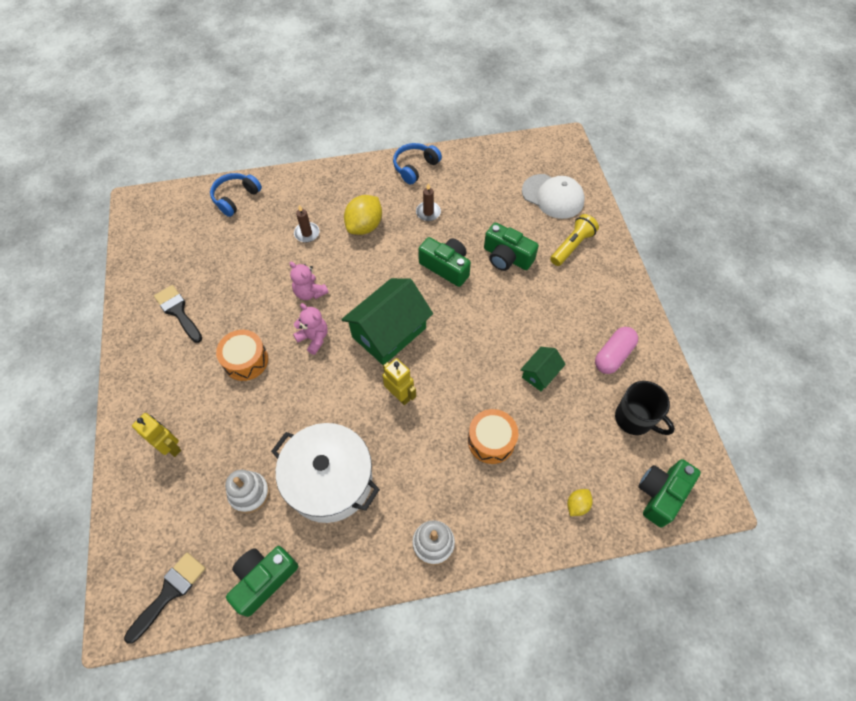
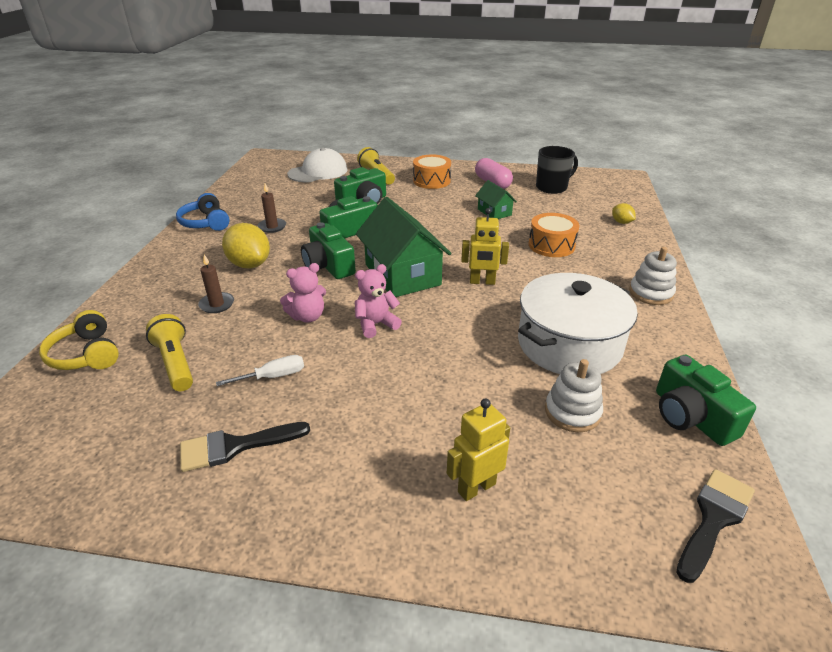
camera: 70 degrees left, 25 degrees down
black brush [124,553,206,644] -> black brush turned 75 degrees clockwise [676,469,755,583]
blue headphones [210,173,262,217] -> yellow headphones [39,310,119,370]
orange drum [216,330,268,381] -> orange drum moved to [413,154,451,189]
yellow robot [382,358,416,405] -> yellow robot turned 150 degrees counterclockwise [461,208,509,285]
green camera [638,459,701,527] -> green camera moved to [301,222,356,279]
none -> yellow flashlight [146,314,193,391]
none -> white screwdriver [216,355,304,386]

